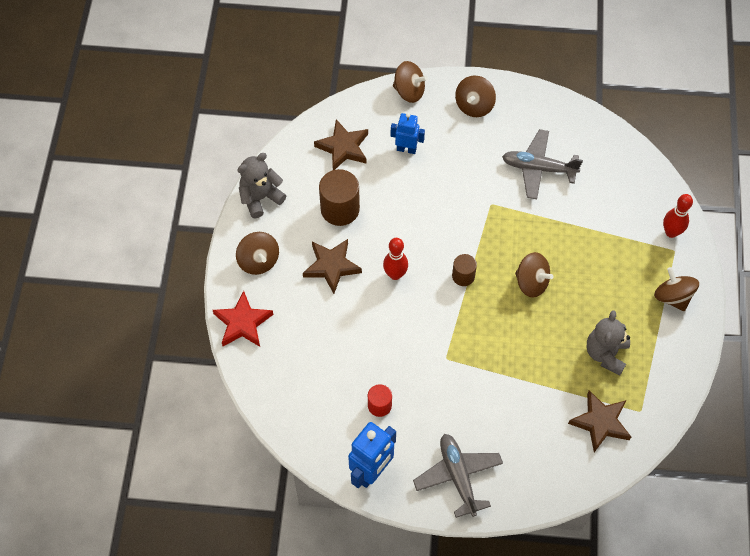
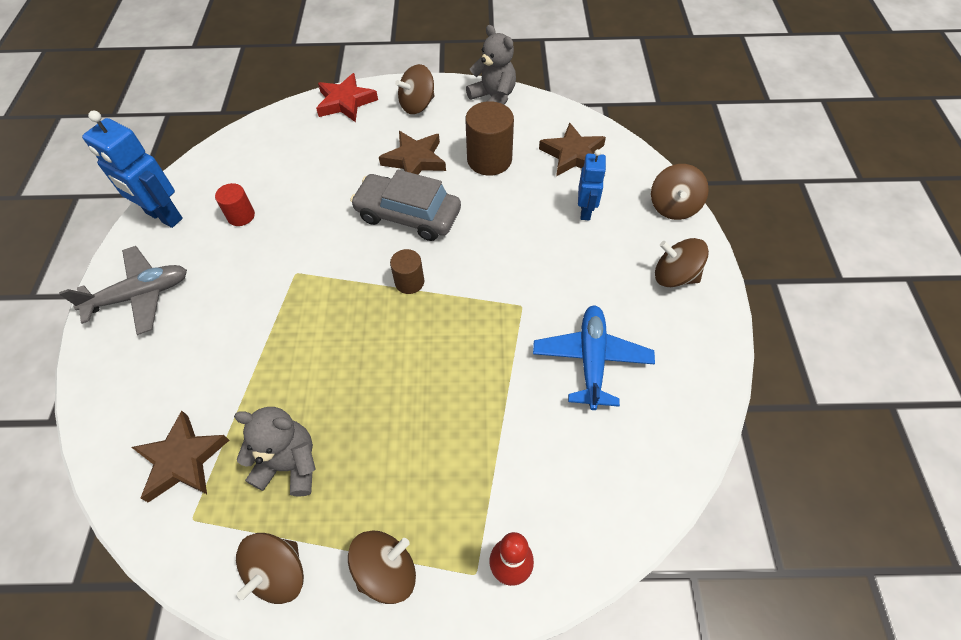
camera: 85 degrees right, 5 degrees down
red bowling pin [383,238,408,280] -> grey car [350,170,461,241]
grey plane [502,129,583,199] -> blue plane [533,306,655,410]
brown spinning top [515,252,553,298] -> brown spinning top moved to [236,533,304,604]

